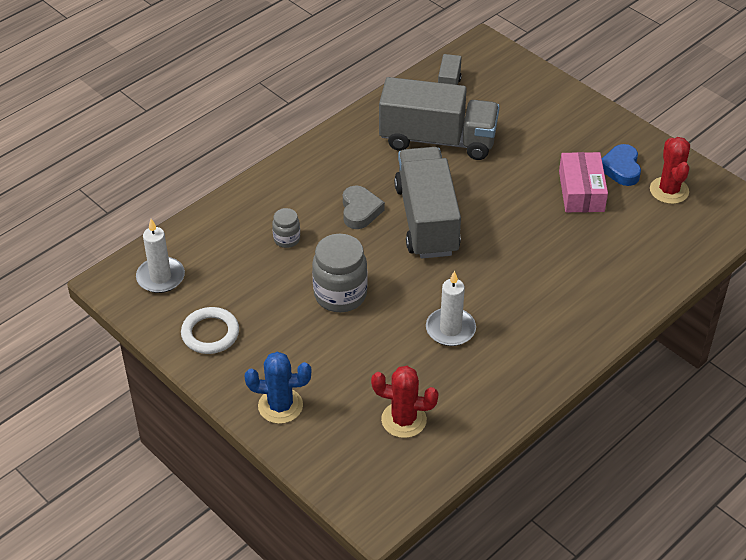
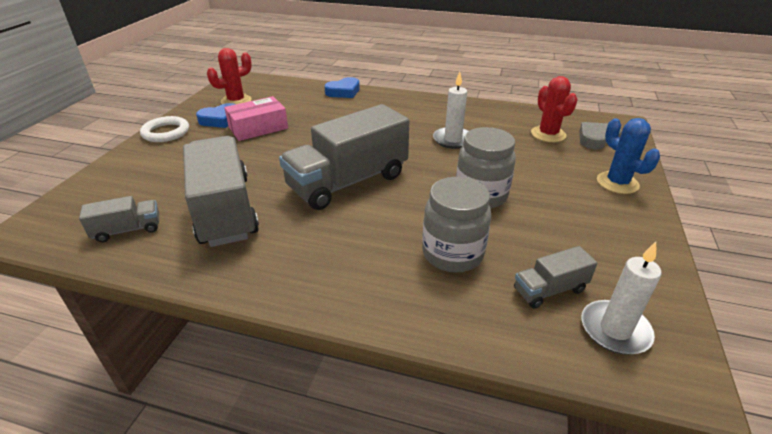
camera: 120 degrees left, 10 degrees down
white ring [181,307,239,354] -> white ring moved to [140,116,189,142]
grey jar [272,208,300,248] -> grey jar [422,177,491,273], size x1.91
grey heart [343,185,385,229] -> grey heart moved to [579,122,621,149]
none -> blue heart [324,77,360,98]
none -> grey truck [514,246,598,309]

